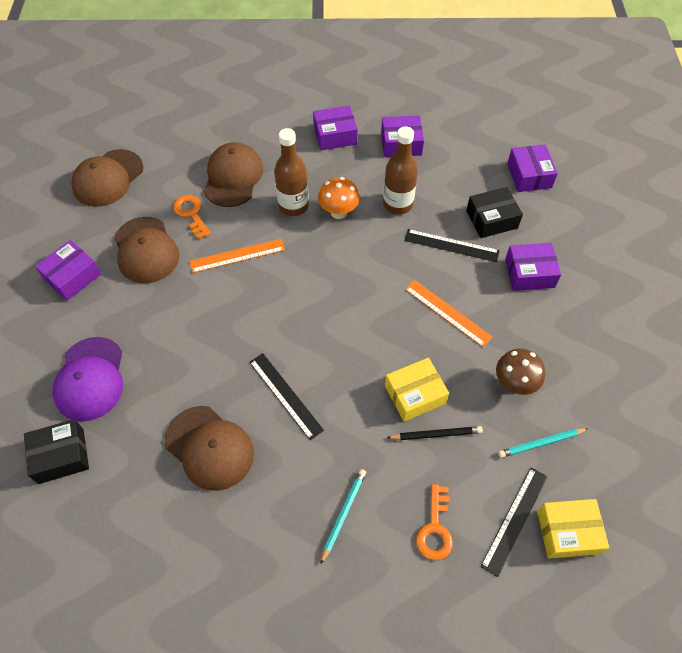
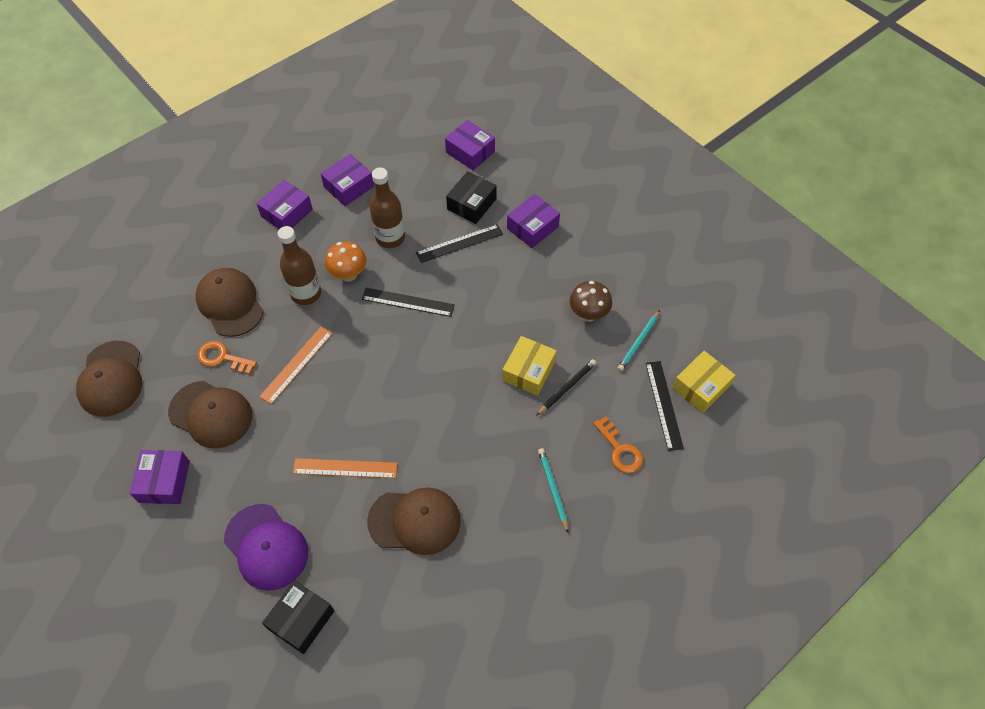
camera: 40 degrees left, 0 degrees up
black ruler [249,353,324,440] -> black ruler moved to [362,288,455,317]
orange ruler [405,280,493,347] -> orange ruler moved to [293,458,398,478]

